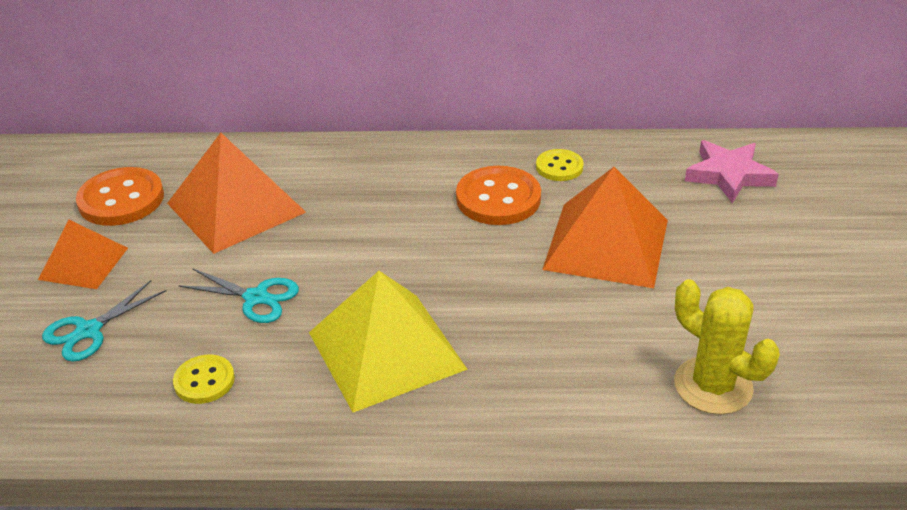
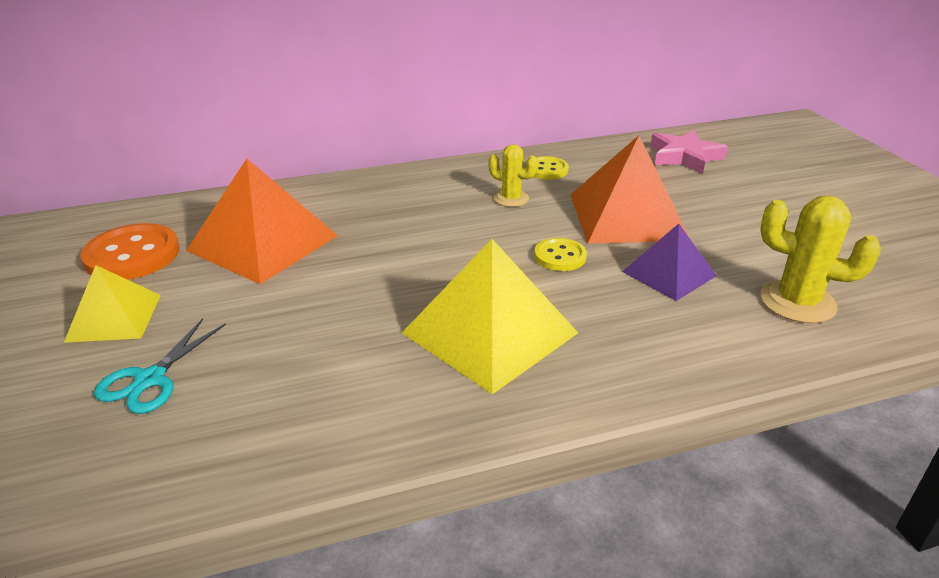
camera: 20 degrees left, 5 degrees down
orange pyramid [38,220,128,289] -> yellow pyramid [64,265,161,343]
yellow button [173,354,235,404] -> yellow button moved to [534,238,587,271]
turquoise scissors [178,268,299,323] -> none
orange button [456,166,541,225] -> yellow cactus [488,144,538,207]
none -> purple pyramid [622,224,716,301]

